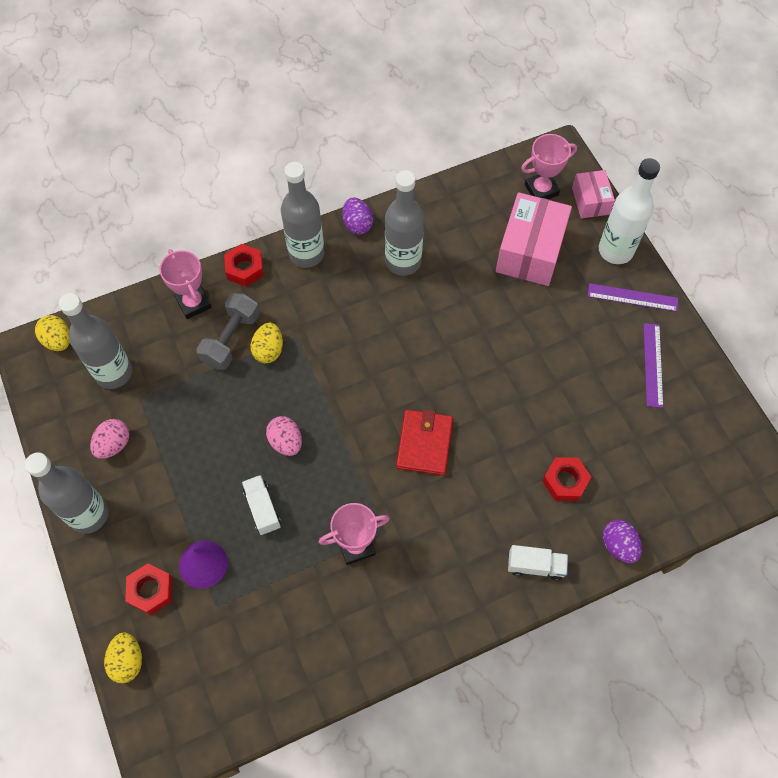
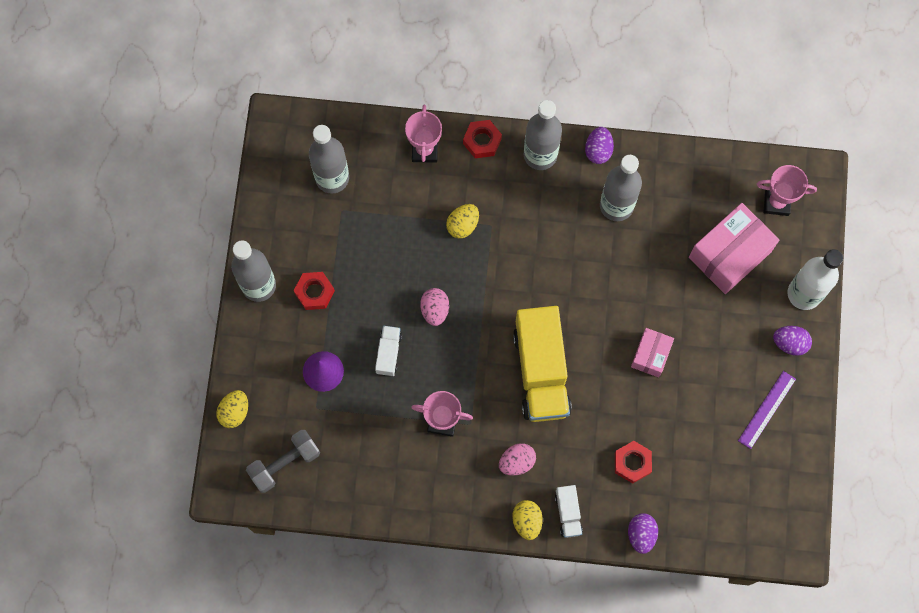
camera: 30 degrees right, 10 degrees up
yellow egg [35,315,70,351] -> yellow egg moved to [512,500,543,540]
pink egg [90,419,129,459] -> pink egg moved to [499,443,536,476]
red nut [125,563,172,615] -> red nut moved to [294,272,335,310]
grey dumbbell [196,293,260,370] -> grey dumbbell moved to [246,430,320,493]
red wallet [396,410,453,475] -> yellow truck [513,306,572,422]
white truck [508,545,568,581] -> white truck turned 45 degrees clockwise [555,485,583,538]
pink box [572,170,615,218] -> pink box moved to [631,328,674,378]
purple ruler [587,283,678,312] -> purple egg [773,326,812,356]

